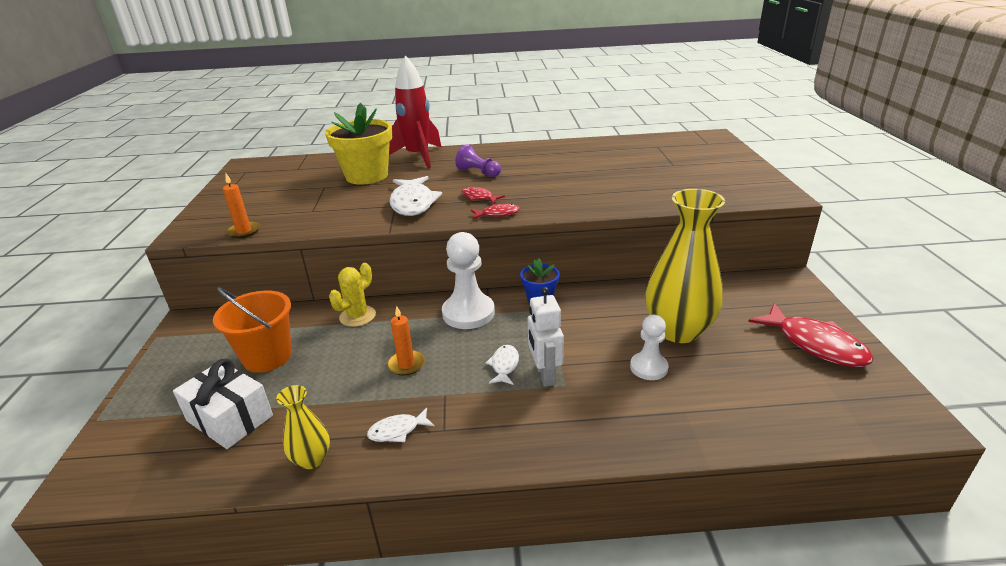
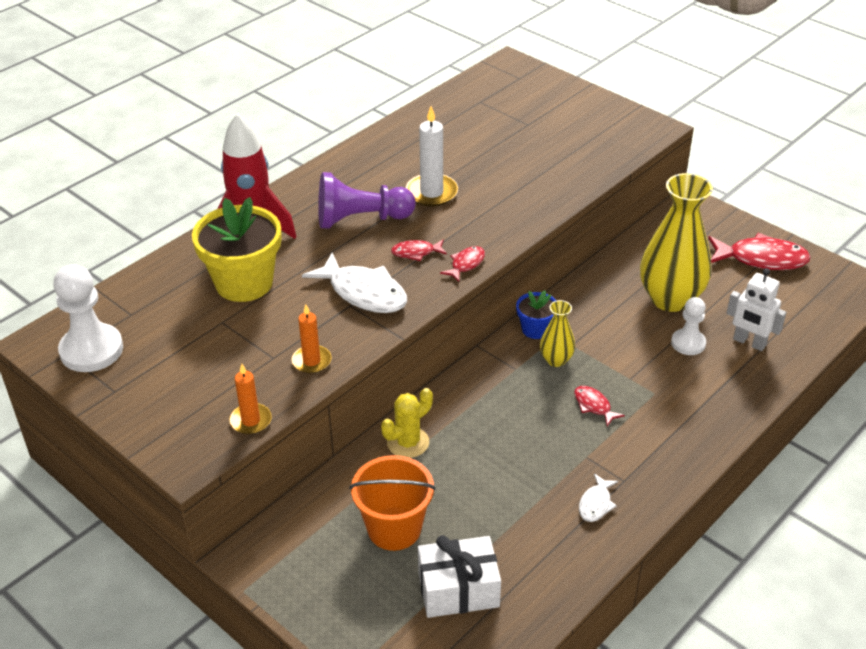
camera: 45 degrees left, 10 degrees up
yellow vase [276,385,330,469] -> yellow vase moved to [540,300,575,367]
yellow cactus [329,263,376,327] -> yellow cactus turned 60 degrees clockwise [381,388,433,458]
orange candle [387,306,425,376] -> orange candle moved to [292,305,332,373]
white pawn [442,232,495,329] -> white pawn moved to [53,264,123,372]
purple pawn [455,144,501,177] -> purple pawn [318,172,415,228], size x1.65
white fish [486,345,519,385] -> red fish [574,386,625,426]
white robot [528,287,564,387] -> white robot moved to [726,268,786,351]
none -> white candle [406,106,458,206]

